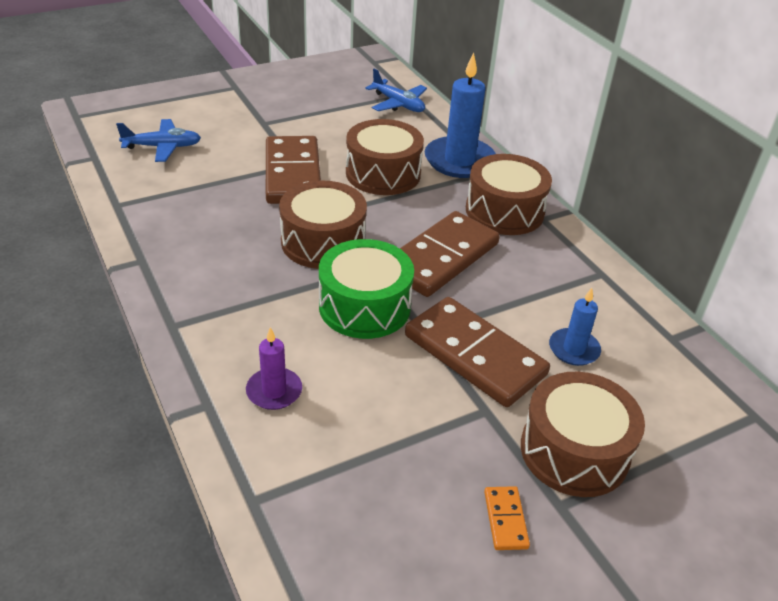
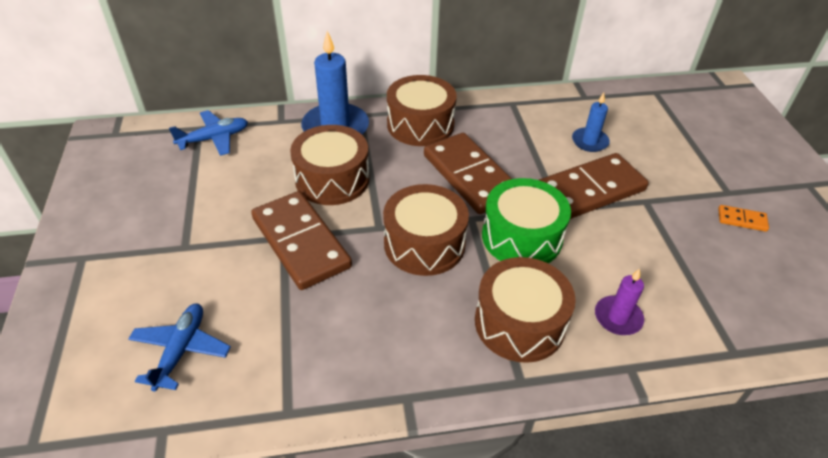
camera: 70 degrees left, 5 degrees up
brown domino [266,136,321,204] -> brown domino turned 45 degrees clockwise [251,191,352,290]
brown drum [521,372,645,497] -> brown drum moved to [475,257,576,363]

